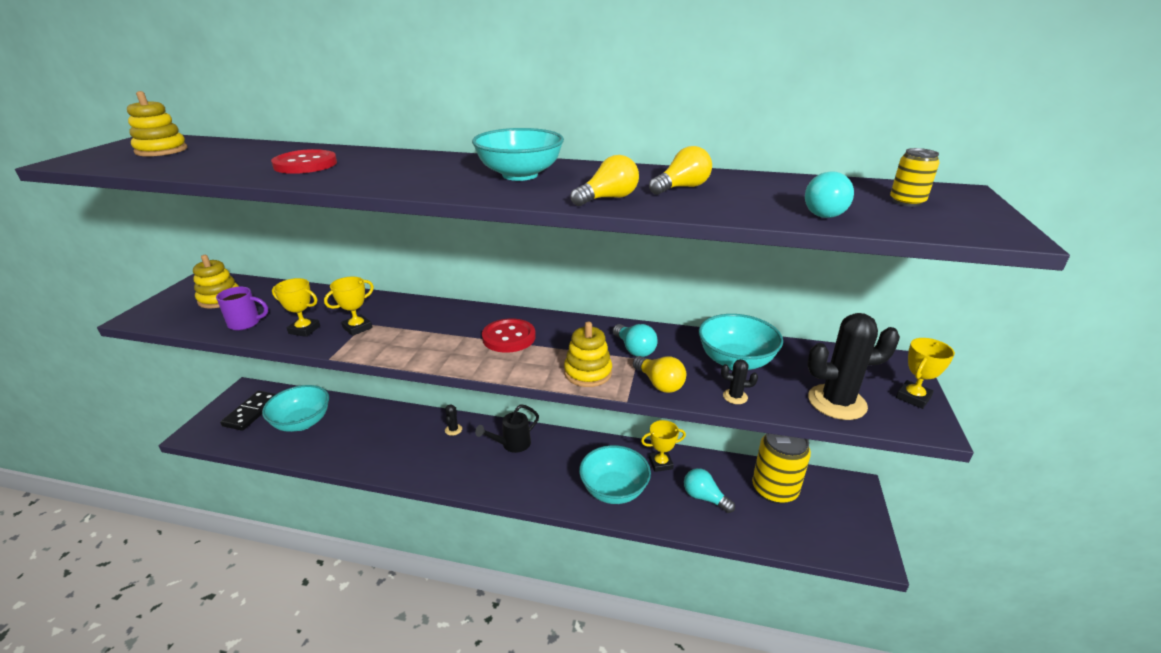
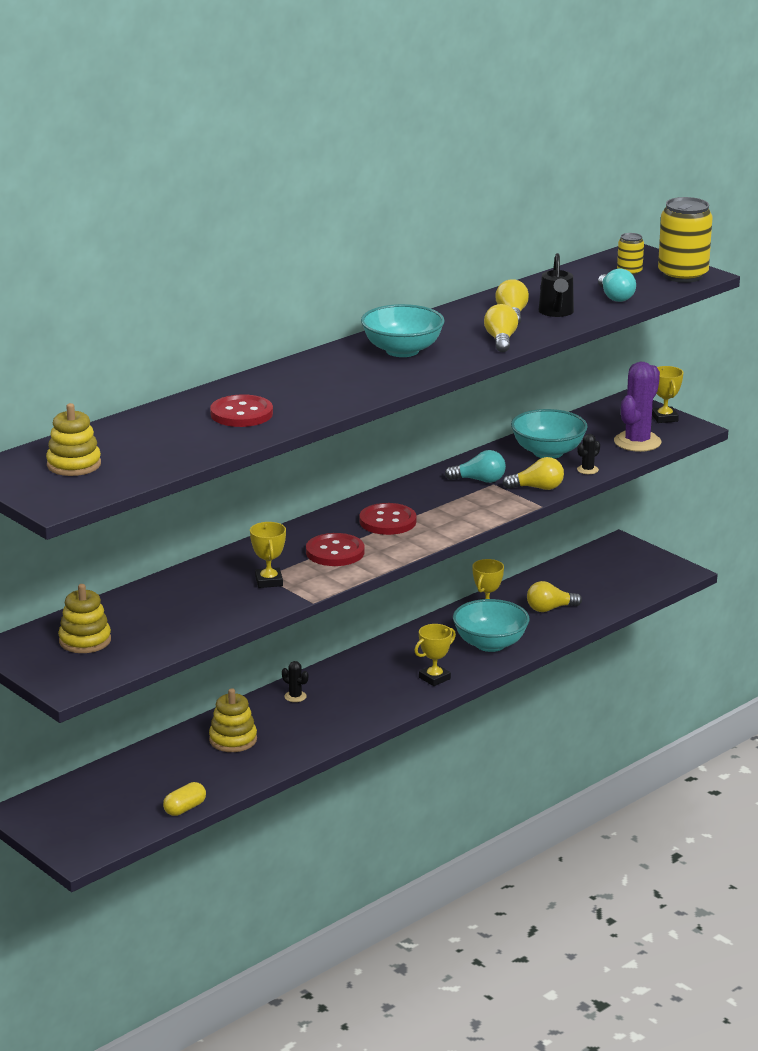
camera: 55 degrees left, 5 degrees down
purple mug [216,287,268,330] -> none
black domino [220,391,276,431] -> none
turquoise bowl [262,385,329,432] -> none
yellow trophy [272,278,320,337] -> yellow trophy moved to [415,624,456,686]
black watering can [475,404,539,453] -> black watering can moved to [538,253,574,317]
yellow stacking toy [564,322,612,387] -> yellow stacking toy moved to [209,688,257,752]
turquoise light bulb [684,468,735,513] -> yellow light bulb [527,581,582,612]
yellow can [752,433,811,504] -> yellow can moved to [658,197,713,283]
black cactus [807,313,900,420] -> purple cactus [614,362,661,452]
none -> yellow capsule [163,782,206,816]
none -> red button [306,533,365,566]

